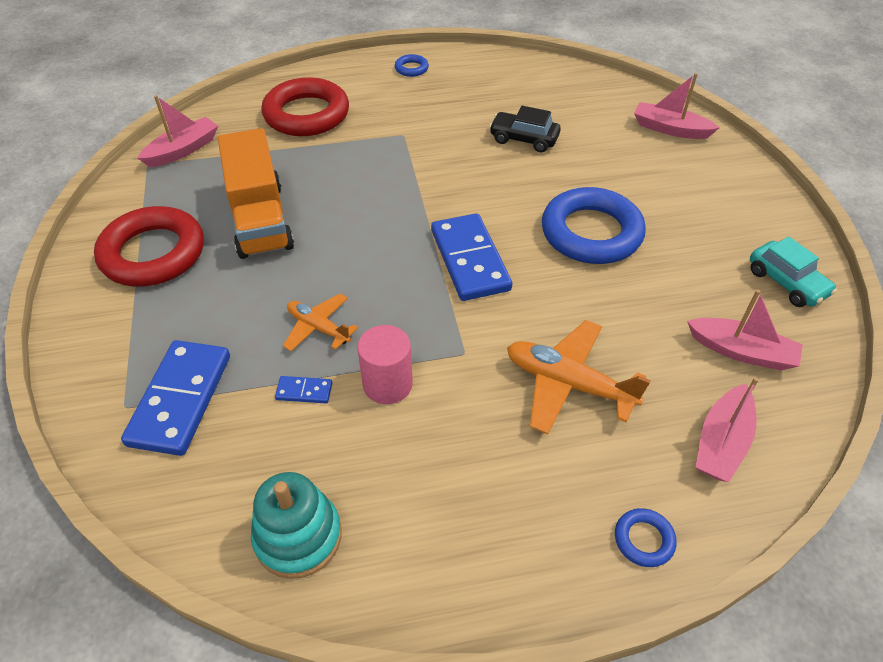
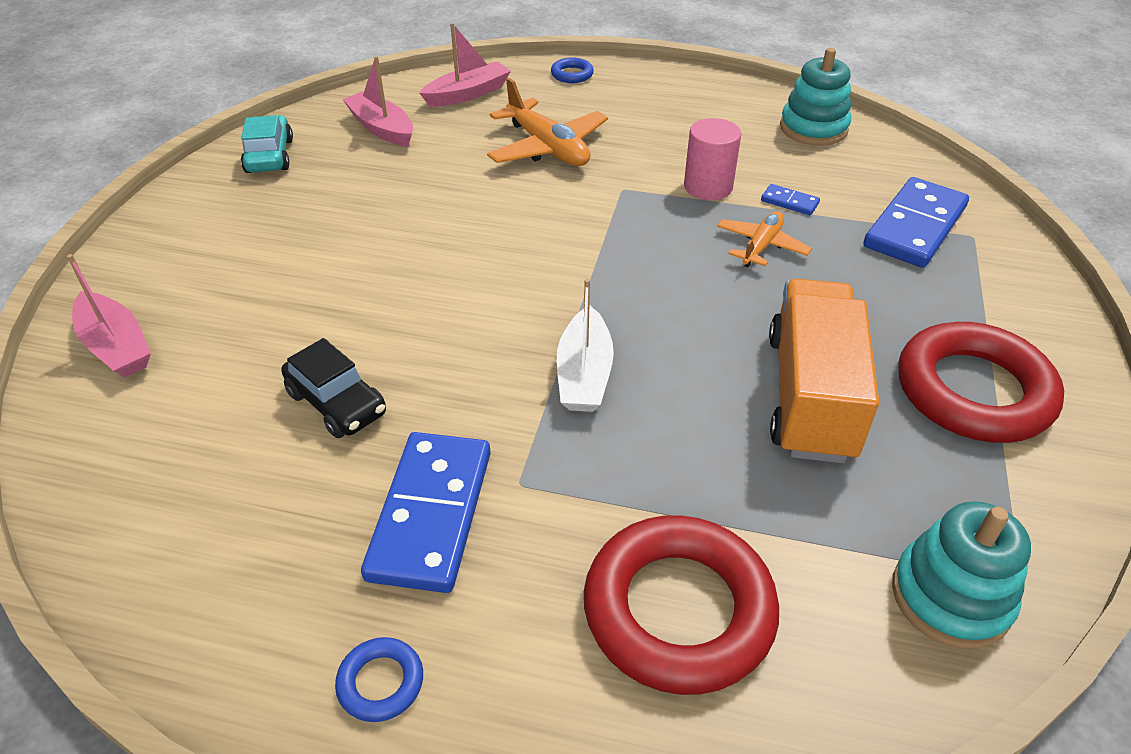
camera: 155 degrees left, 5 degrees down
pink boat [137,95,218,167] -> turquoise stacking toy [892,501,1031,649]
orange plane [283,294,358,351] -> orange plane turned 120 degrees counterclockwise [717,211,812,268]
blue domino [431,213,512,301] -> blue domino moved to [361,432,491,593]
blue ring [542,187,646,264] -> none
none -> white boat [556,278,614,412]

